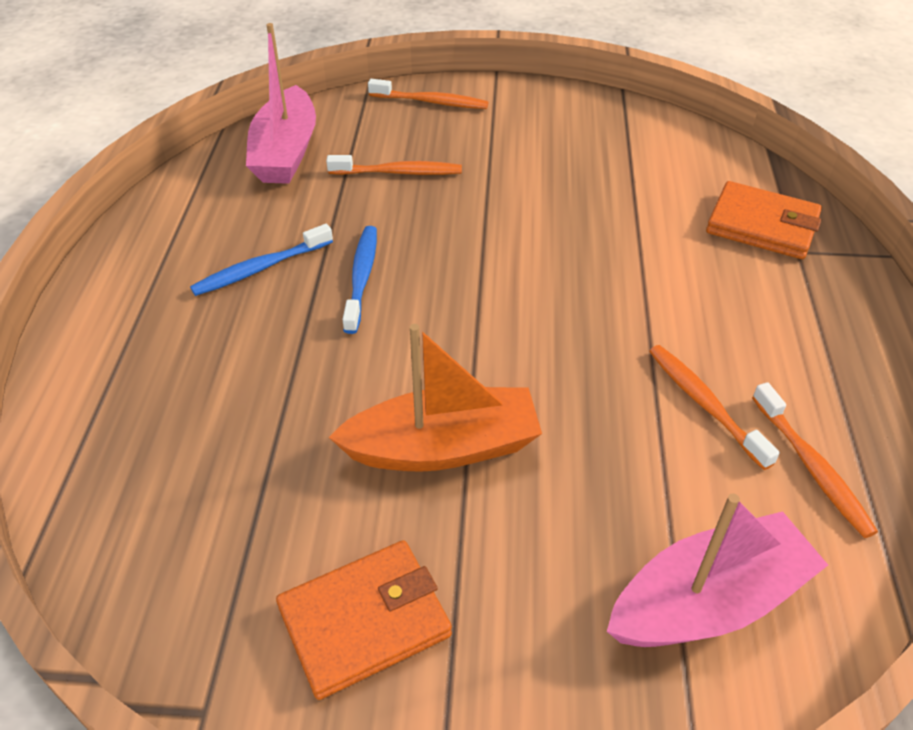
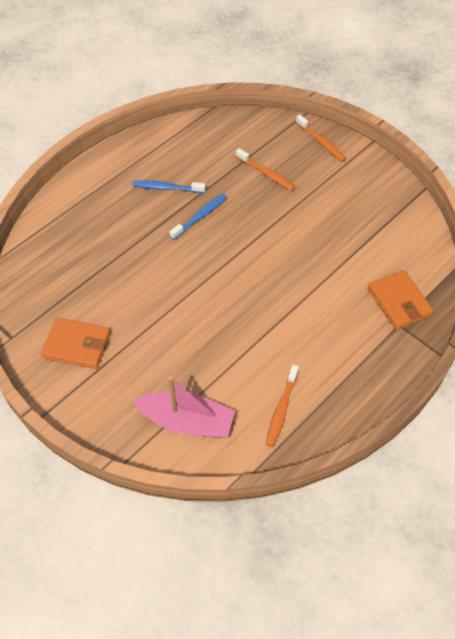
camera: 40 degrees right, 10 degrees up
pink boat [246,23,316,184] -> none
orange boat [329,324,542,472] -> none
orange toothbrush [649,345,780,470] -> none

